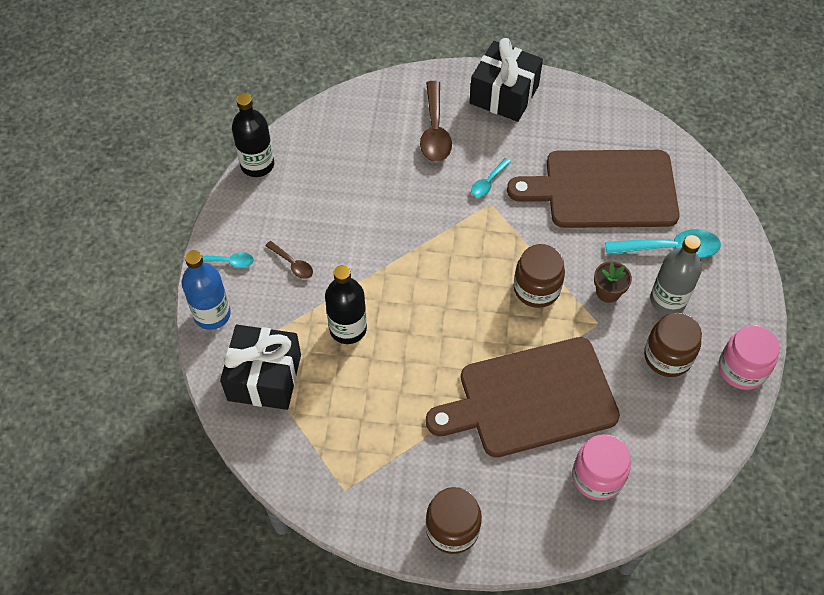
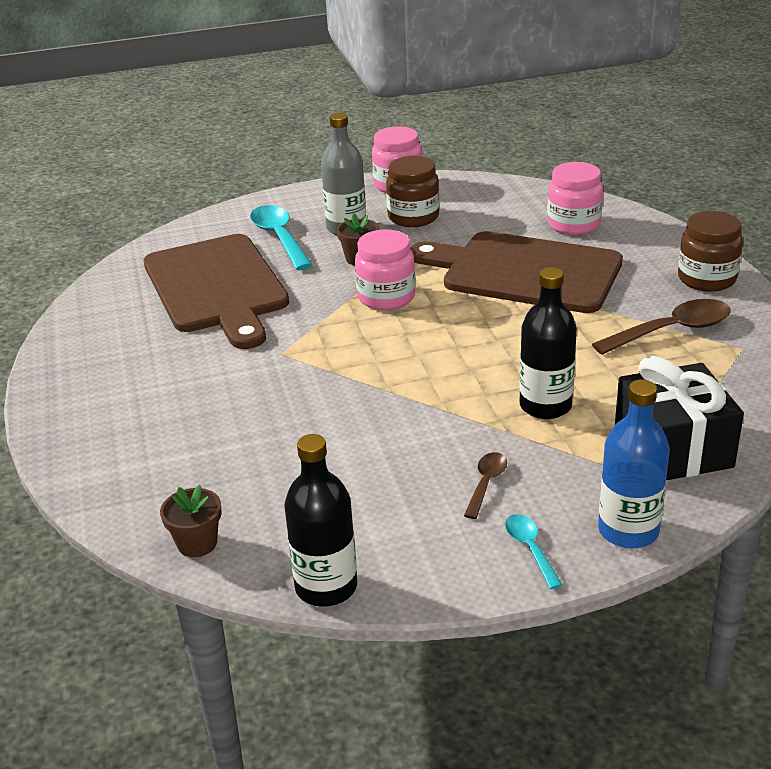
camera: 110 degrees left, 25 degrees down
brown spoon [420,81,452,162] -> brown spoon moved to [592,299,731,355]
brown cutting board [426,337,620,457] -> brown cutting board turned 150 degrees clockwise [410,231,623,313]
black gift [470,38,543,122] -> none
turquoise spoon [471,158,511,197] -> none
brown jar [514,244,565,308] -> pink jar [355,229,415,310]
none -> brown flower pot [160,485,222,557]

